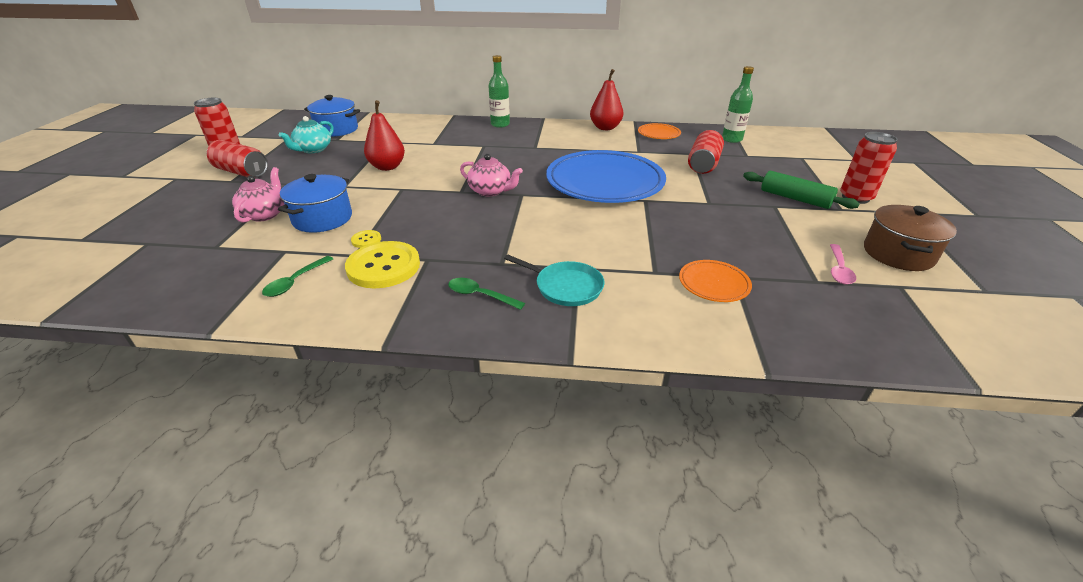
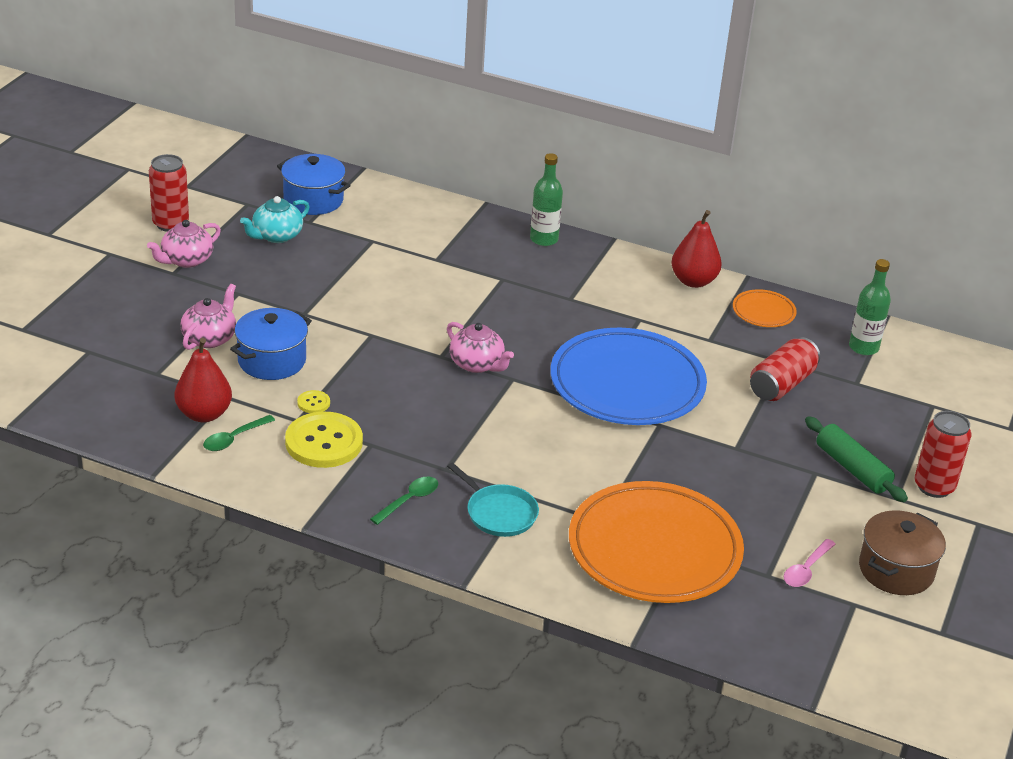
camera: 15 degrees right, 0 degrees up
red can [207,140,268,178] -> pink teapot [147,220,221,268]
red pear [364,100,405,171] -> red pear moved to [175,338,232,422]
green spoon [448,278,525,310] -> green spoon turned 90 degrees clockwise [370,477,438,525]
orange plate [679,260,752,302] -> orange plate [569,481,744,603], size x2.30

